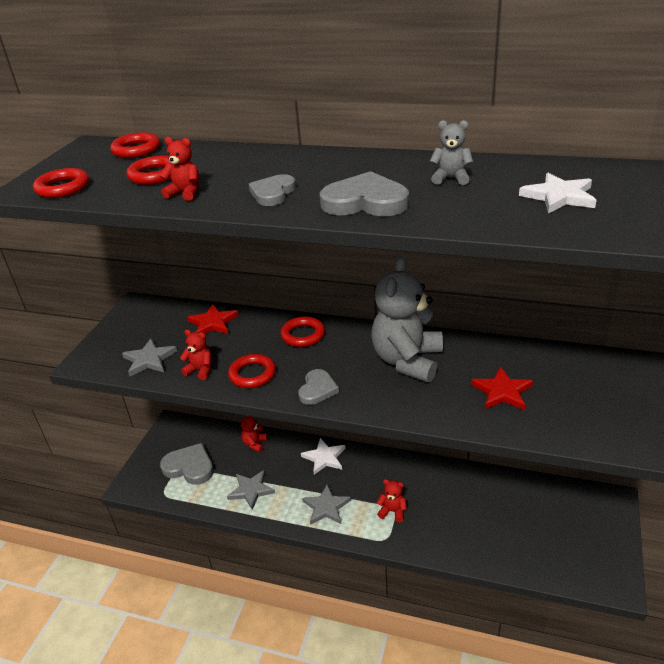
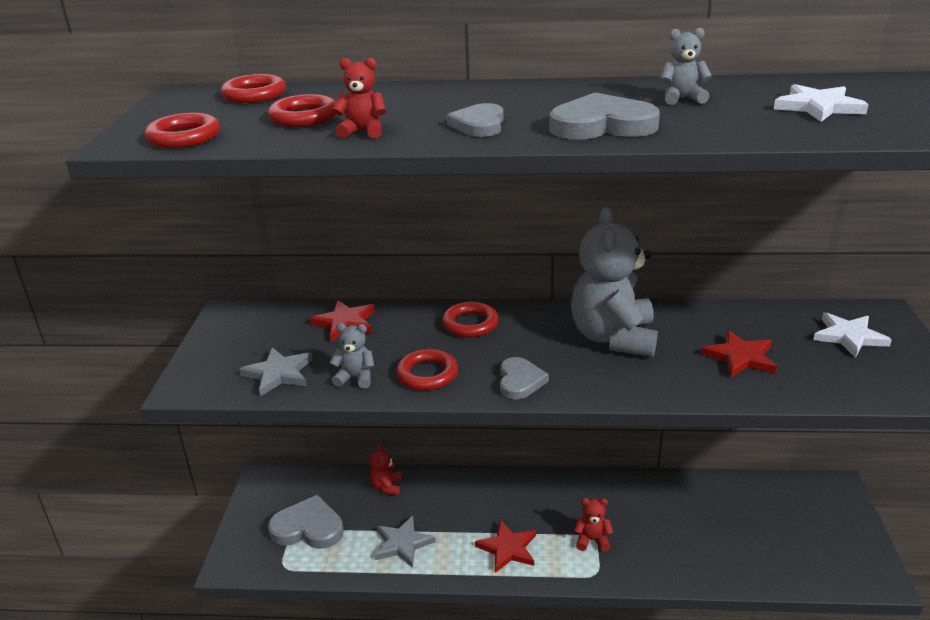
camera: 15 degrees left, 5 degrees down
red teddy bear [180,329,212,380] -> grey teddy bear [330,323,374,389]
white star [301,438,345,475] -> white star moved to [813,312,892,358]
grey star [302,485,351,525] -> red star [475,520,536,573]

